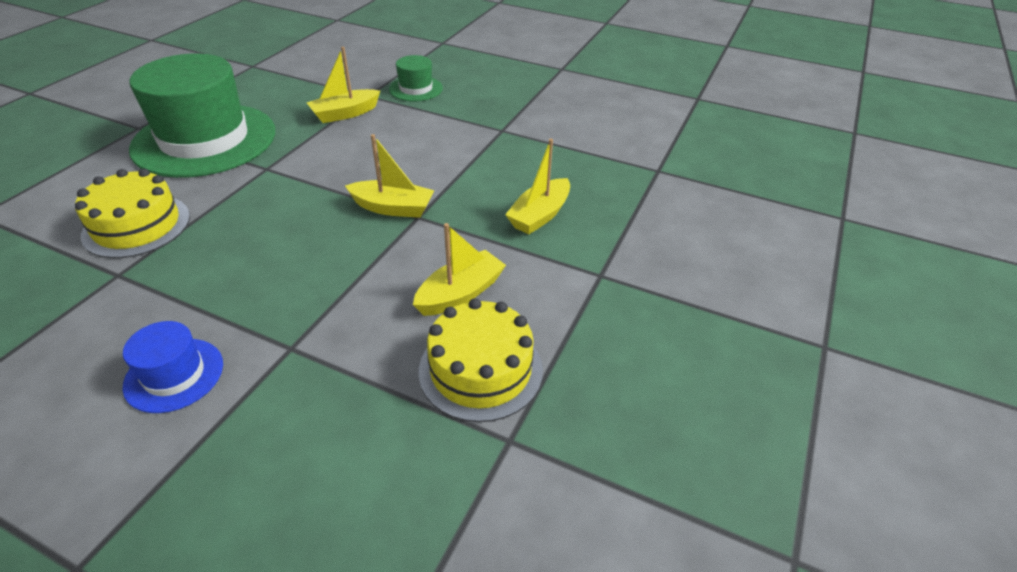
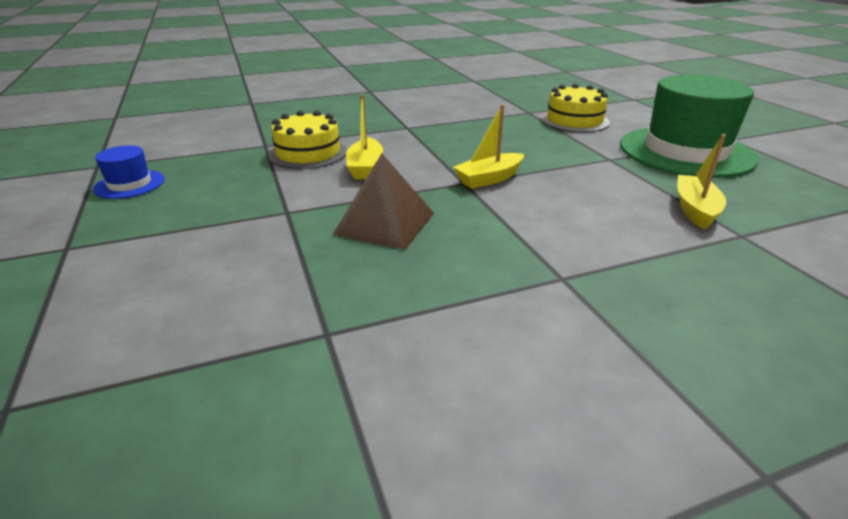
camera: 135 degrees right, 10 degrees down
blue hat [123,321,223,413] -> blue hat moved to [93,145,165,199]
green hat [389,55,443,101] -> none
yellow boat [505,139,570,234] -> brown pyramid [332,153,434,250]

